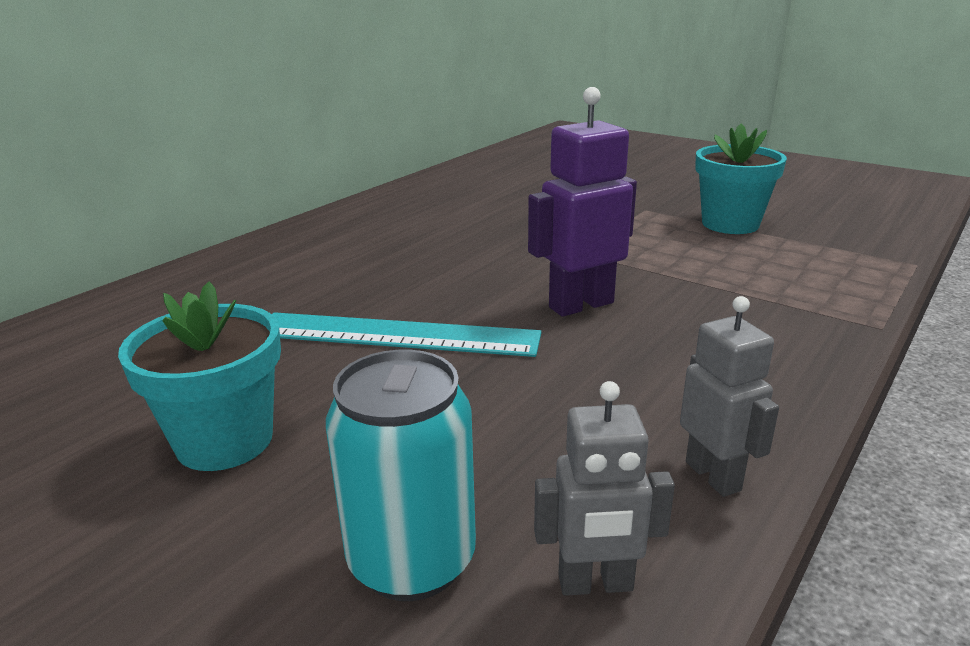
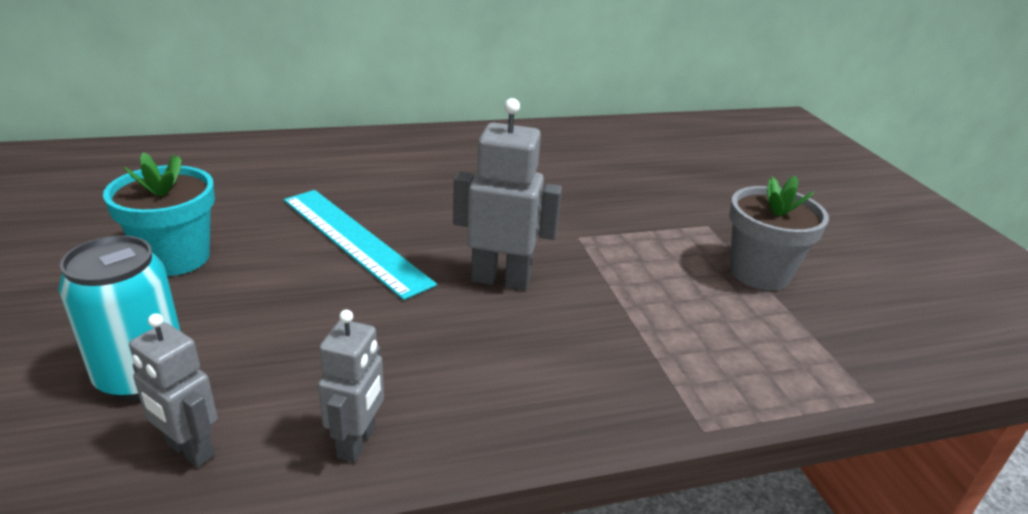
camera: 35 degrees right, 5 degrees up
purple robot [528,87,637,317] -> grey robot [453,98,562,290]
turquoise flower pot [695,124,787,234] -> grey flower pot [729,176,829,290]

